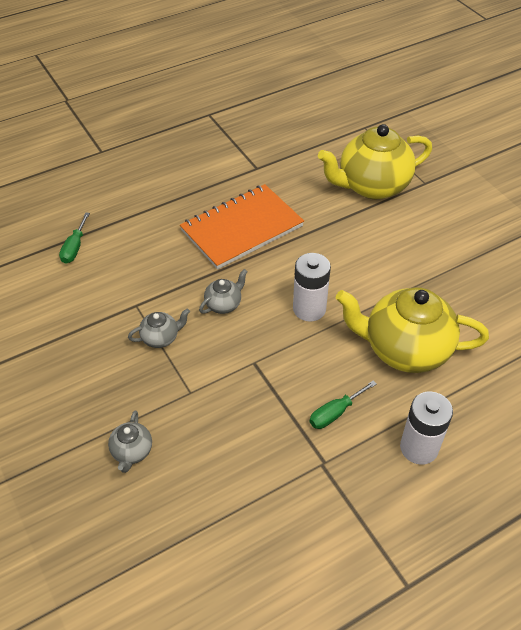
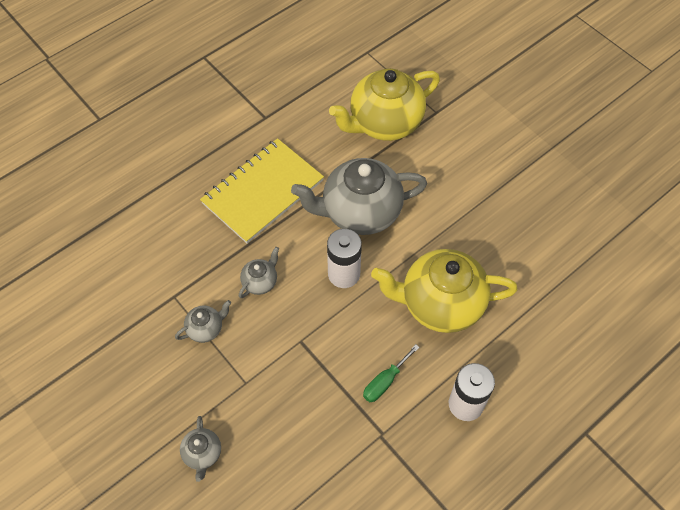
camera: 10 degrees left, 10 degrees up
green screwdriver [59,212,90,264] -> none
orange notebook [180,184,304,269] -> yellow notebook [200,138,324,244]
none -> grey teapot [291,158,427,235]

